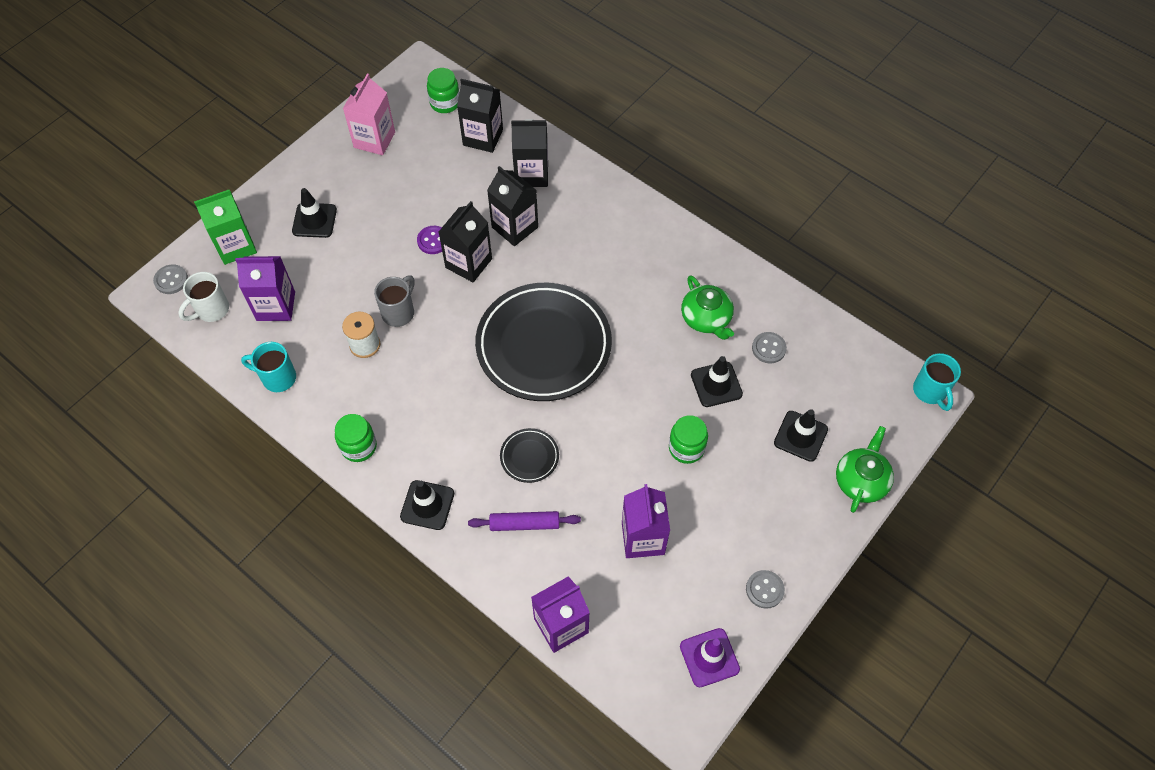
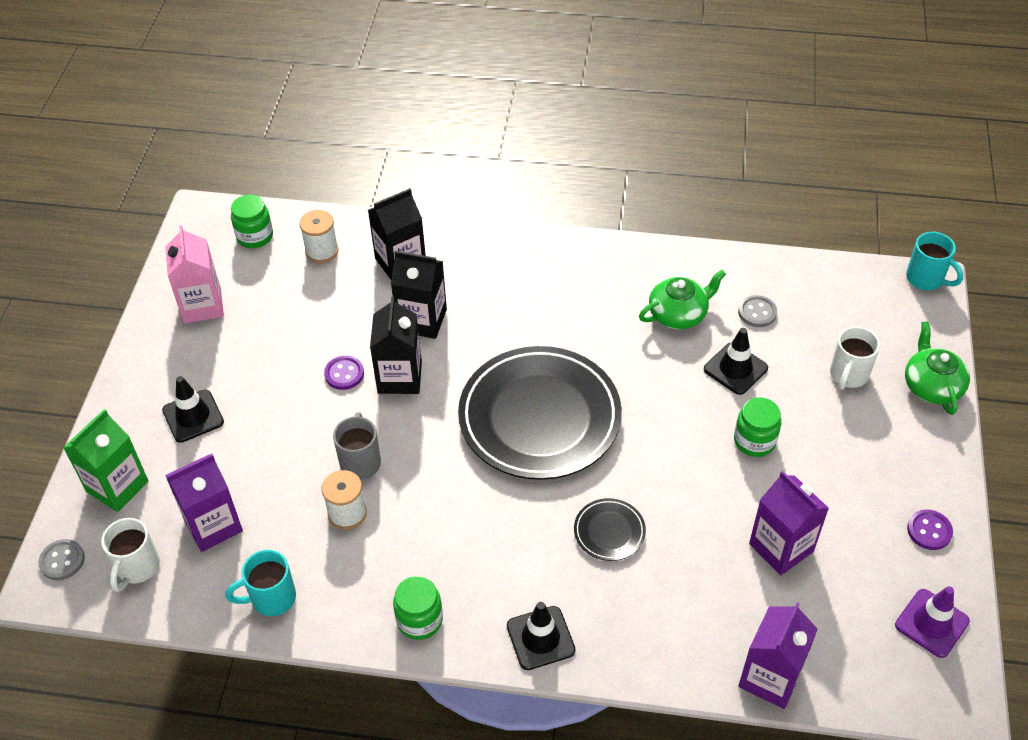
camera: 30 degrees left, 10 degrees down
black carton [457,79,503,153] -> white spool [299,210,339,263]
purple rolling pin [468,511,581,531] -> none
green teapot [681,275,734,340] -> green teapot turned 60 degrees counterclockwise [639,270,726,329]
grey button [746,570,785,609] -> purple button [907,510,953,550]
black traffic cone [774,409,828,462] -> white mug [830,326,880,390]

